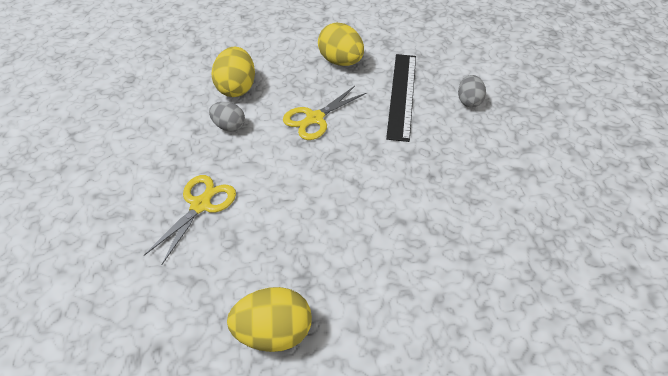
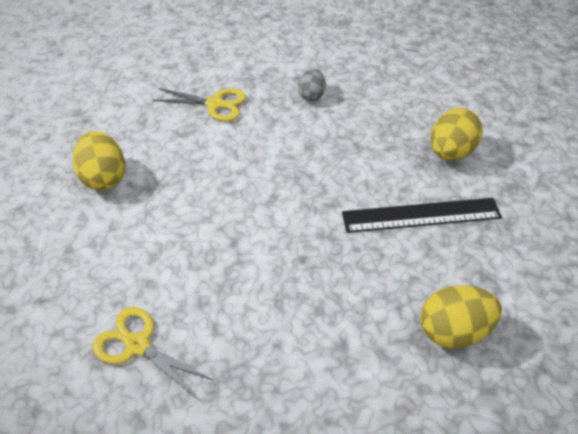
camera: 75 degrees right, 0 degrees up
yellow egg [211,47,255,97] -> yellow egg moved to [420,285,502,348]
yellow scissors [283,86,367,140] -> yellow scissors moved to [92,307,213,400]
grey egg [458,75,486,107] -> none

